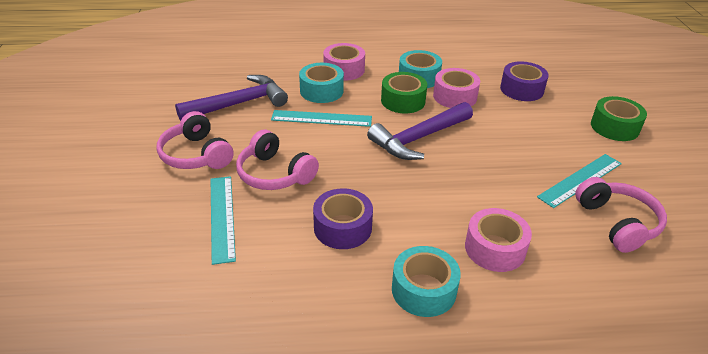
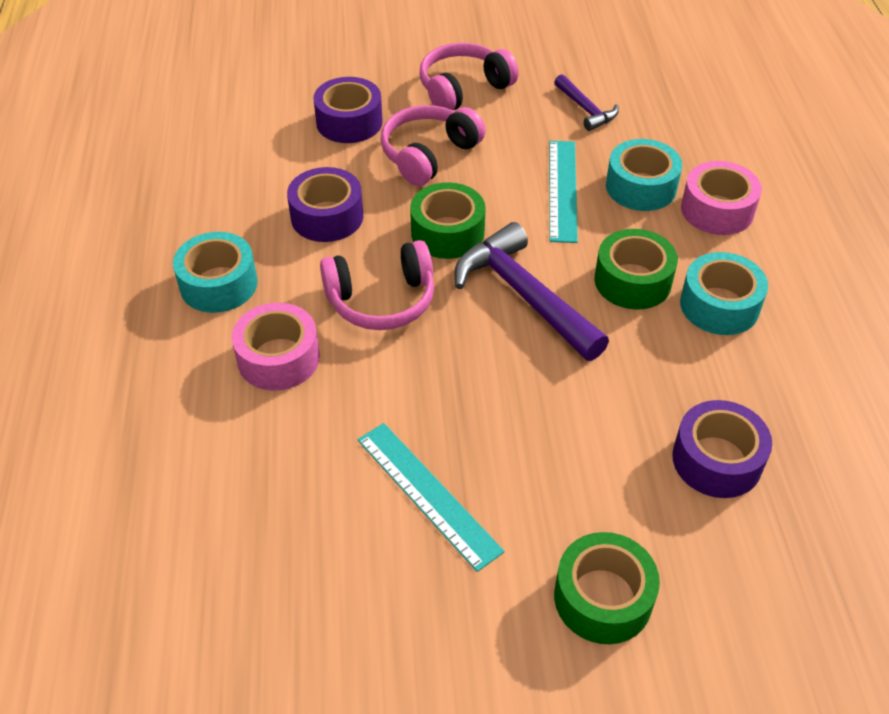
camera: 90 degrees right, 10 degrees up
purple hammer [175,75,288,121] -> purple hammer [554,74,619,131], size x0.54
turquoise ruler [211,176,236,265] -> purple tape [313,77,383,143]
pink tape [433,68,480,108] -> none
pink headphones [575,177,667,253] -> pink headphones moved to [320,240,434,330]
none -> green tape [410,182,486,259]

